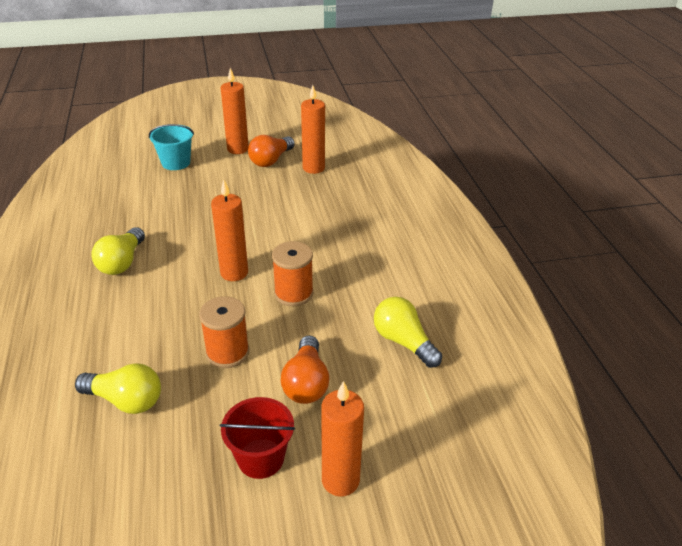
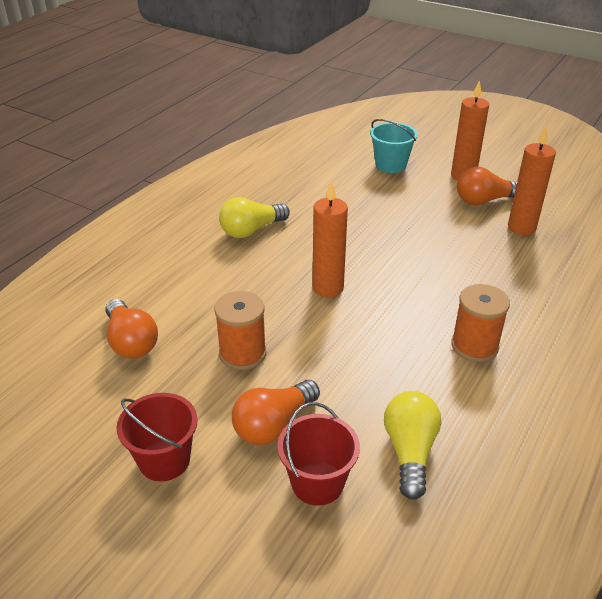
camera: 45 degrees right, 0 degrees up
yellow light bulb [75,363,161,414] -> orange light bulb [105,299,158,359]
orange spool [272,241,313,306] -> orange spool moved to [451,284,510,362]
orange candle [321,381,364,497] -> none
none -> red bucket [278,402,360,506]

